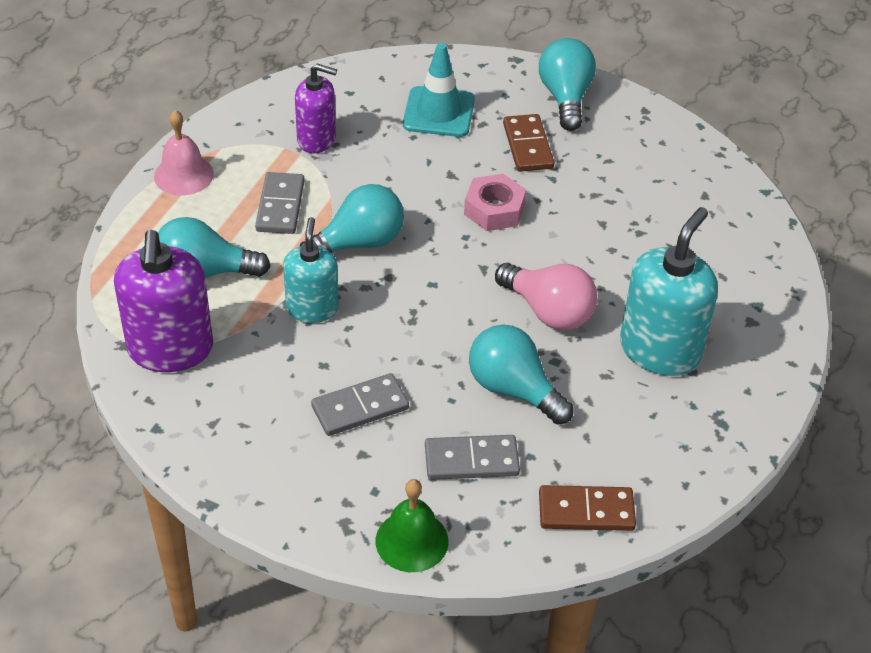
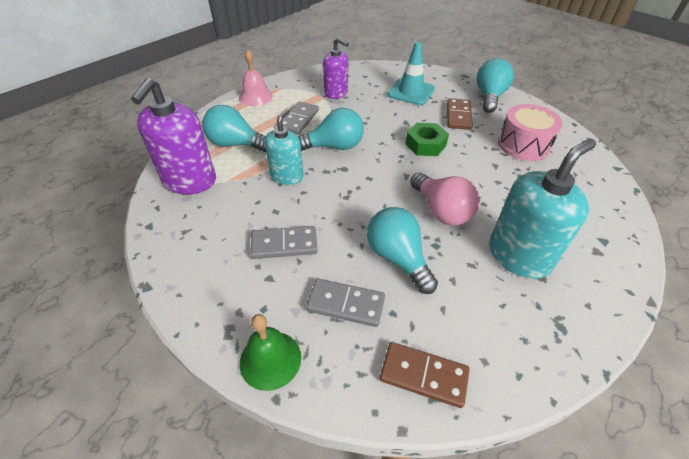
camera: 20 degrees right, 0 degrees up
pink nut [464,174,526,231] -> green nut [406,123,449,156]
none -> pink drum [498,104,563,161]

